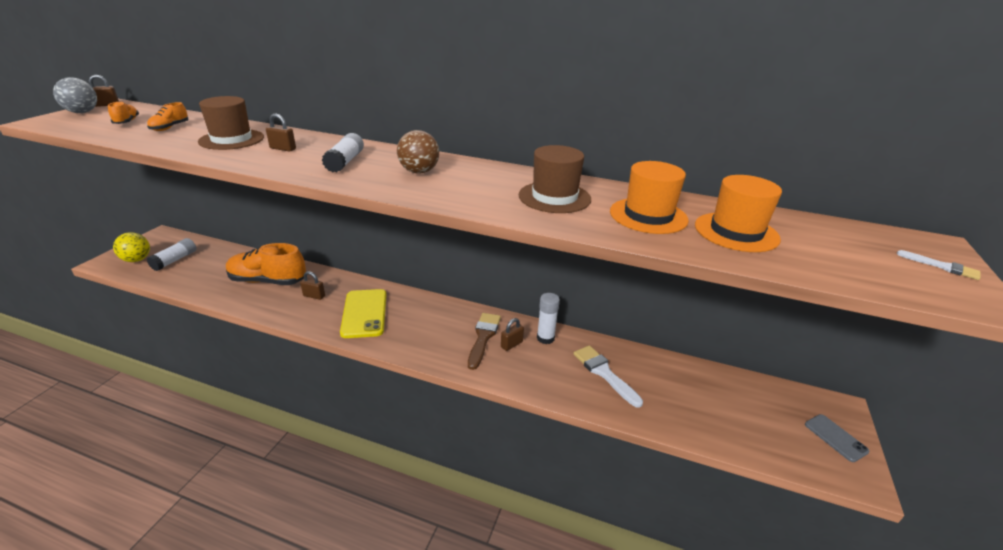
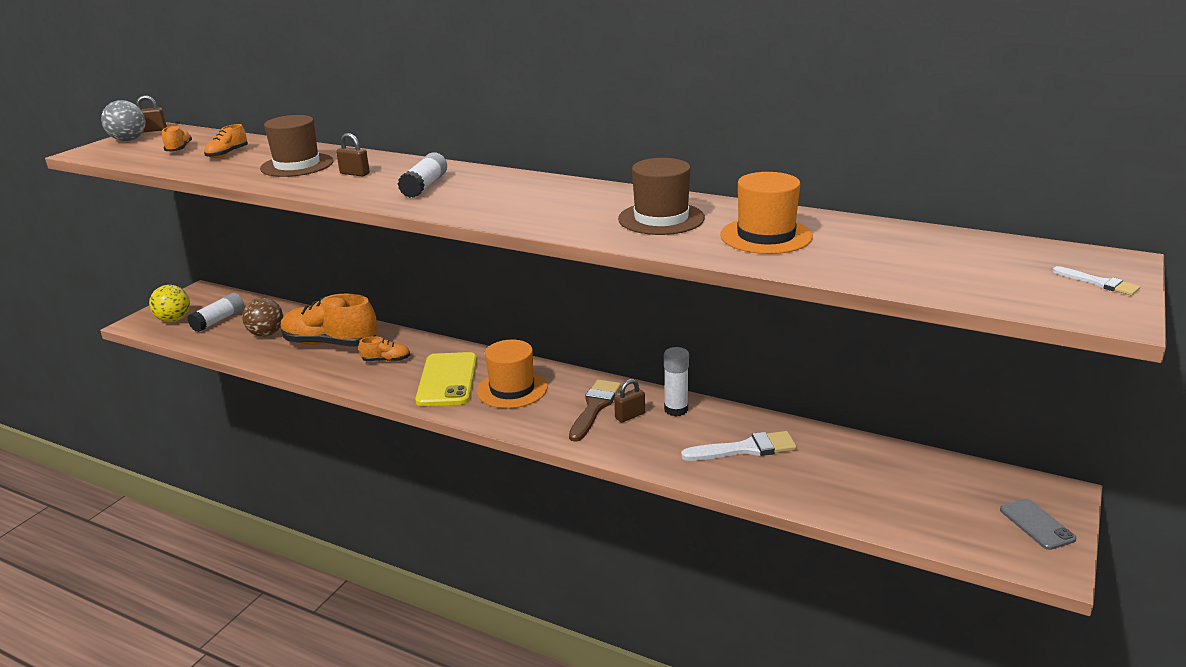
camera: 10 degrees right, 5 degrees down
brown padlock [300,271,325,300] -> orange shoe [359,336,410,362]
brown ball [397,130,439,174] -> brown ball moved to [242,298,283,337]
white brush [574,345,643,408] -> white brush turned 105 degrees clockwise [681,431,797,461]
orange hat [695,175,782,252] -> orange hat moved to [477,340,548,408]

